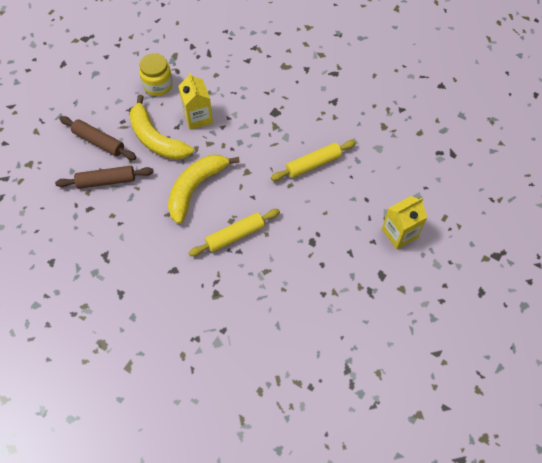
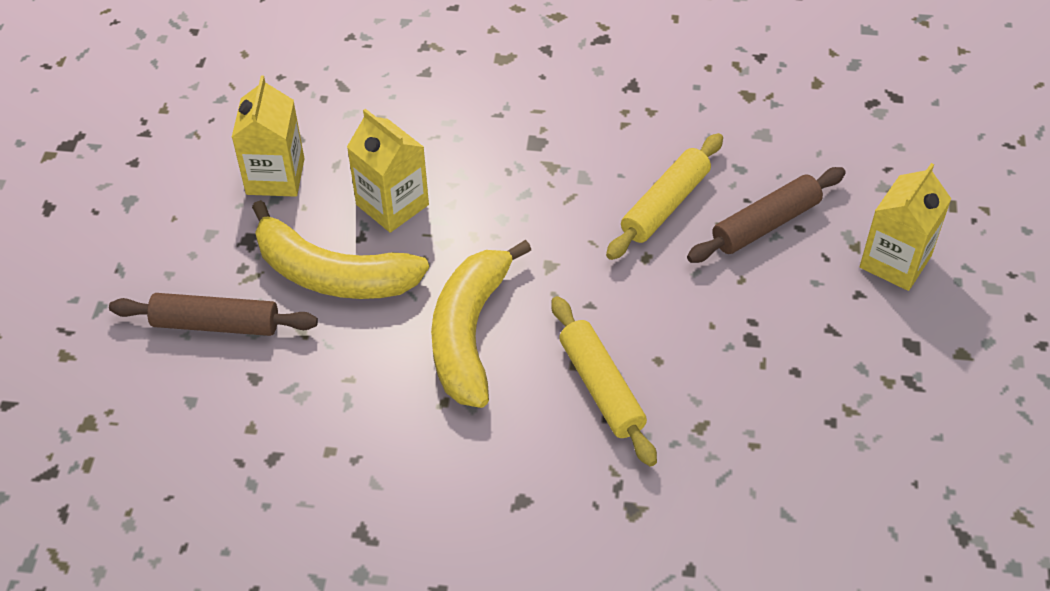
camera: 25 degrees left, 10 degrees down
brown rolling pin [55,166,154,189] -> brown rolling pin moved to [687,167,846,263]
yellow jar [139,53,173,96] -> yellow carton [232,75,305,197]
yellow rolling pin [189,209,280,256] -> yellow rolling pin turned 60 degrees counterclockwise [552,296,657,467]

